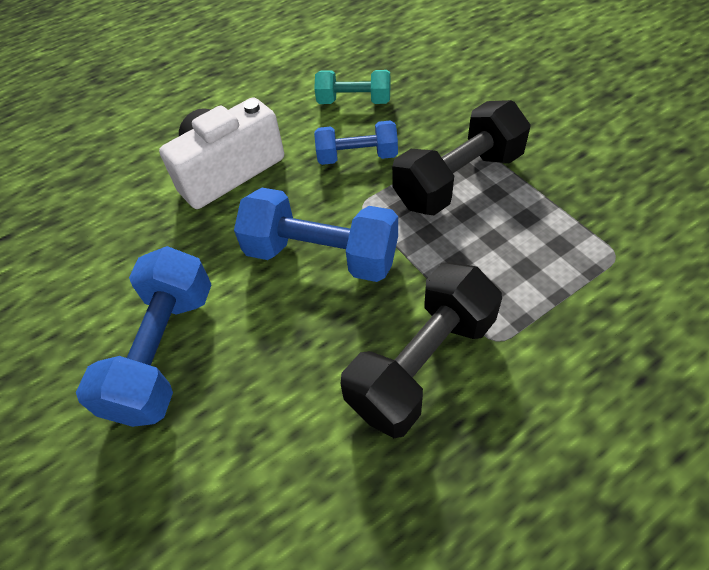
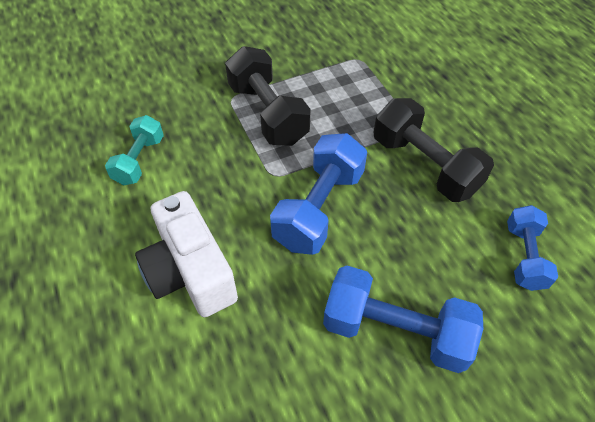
camera: 85 degrees left, 0 degrees up
blue dumbbell [314,120,398,165] -> blue dumbbell moved to [507,205,558,291]

